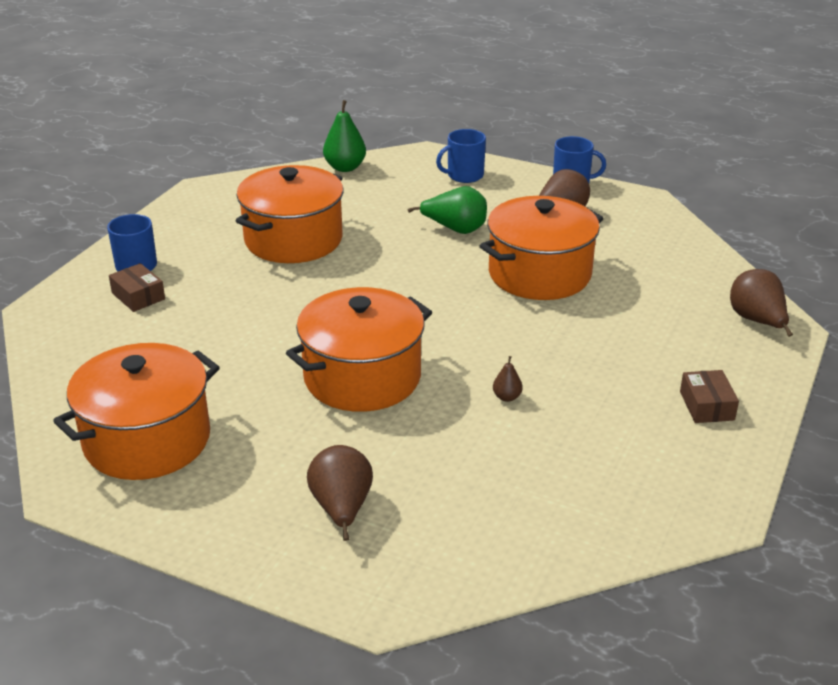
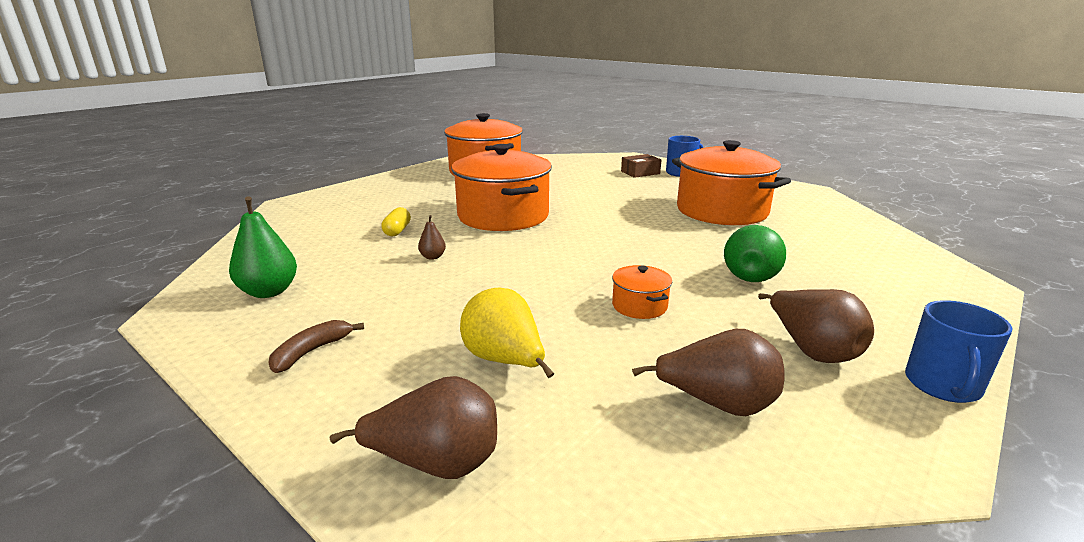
camera: 105 degrees right, 10 degrees down
brown pear [307,445,373,541] -> brown pear moved to [632,329,785,416]
green pear [323,100,366,172] -> green pear moved to [229,197,297,298]
blue mug [436,129,486,183] -> none
orange pot [480,196,604,300] -> orange pot [612,265,672,319], size x0.42
brown box [680,370,739,423] -> brown banana [268,320,364,373]
none -> yellow capsule [381,207,411,237]
none -> yellow pear [460,287,554,378]

